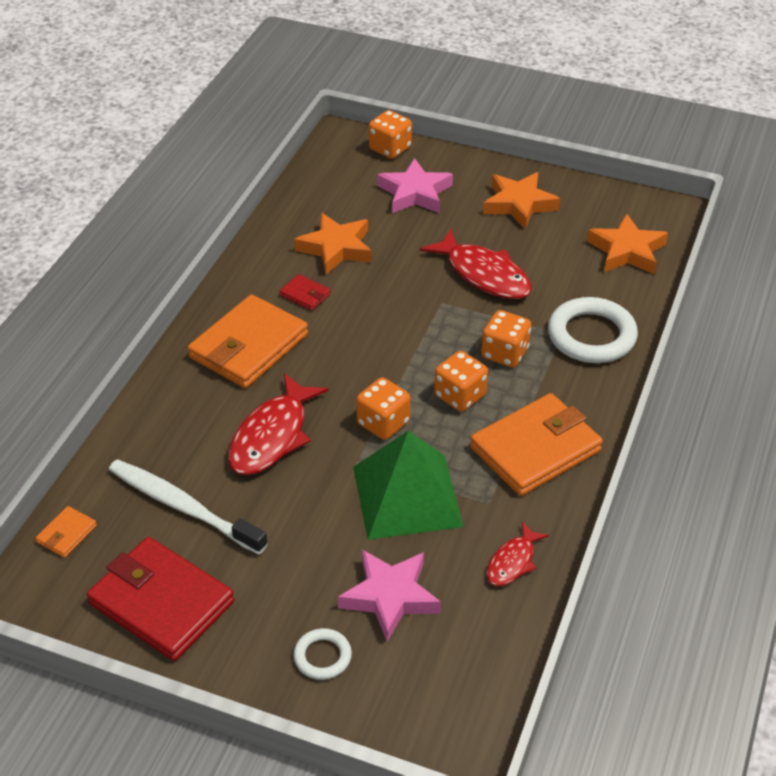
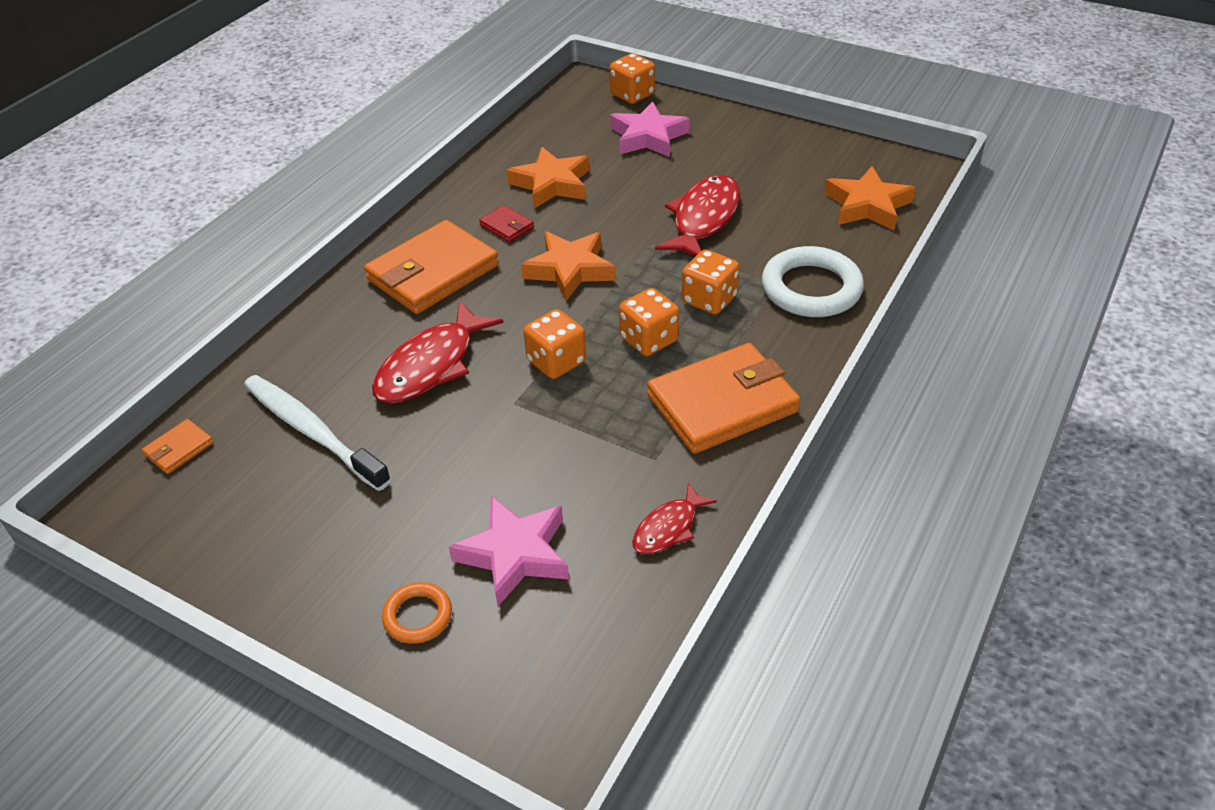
camera: 10 degrees right, 0 degrees up
red wallet [87,537,234,661] -> none
white ring [294,628,352,680] -> orange ring [382,582,452,644]
green pyramid [353,430,464,540] -> none
red fish [420,229,532,299] -> red fish turned 120 degrees counterclockwise [655,175,740,257]
orange star [483,172,560,230] -> orange star moved to [521,231,616,301]

